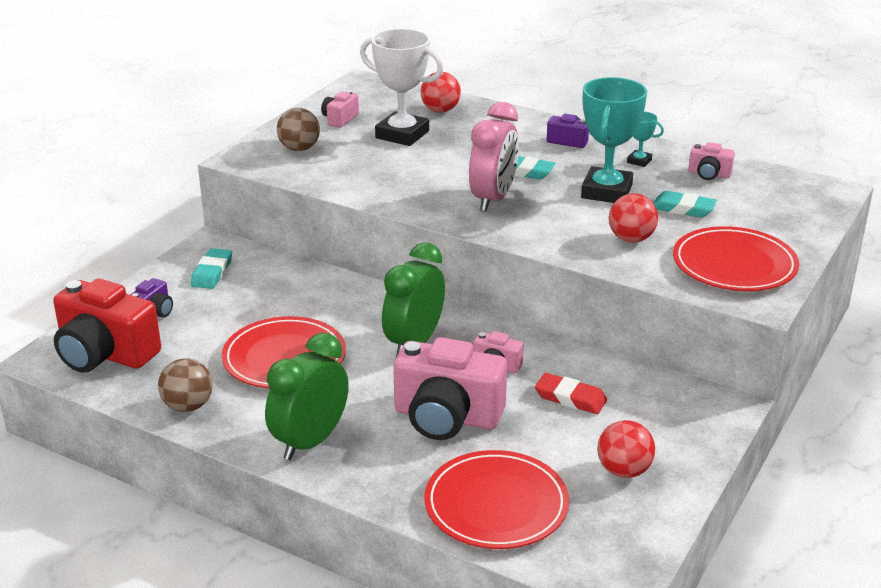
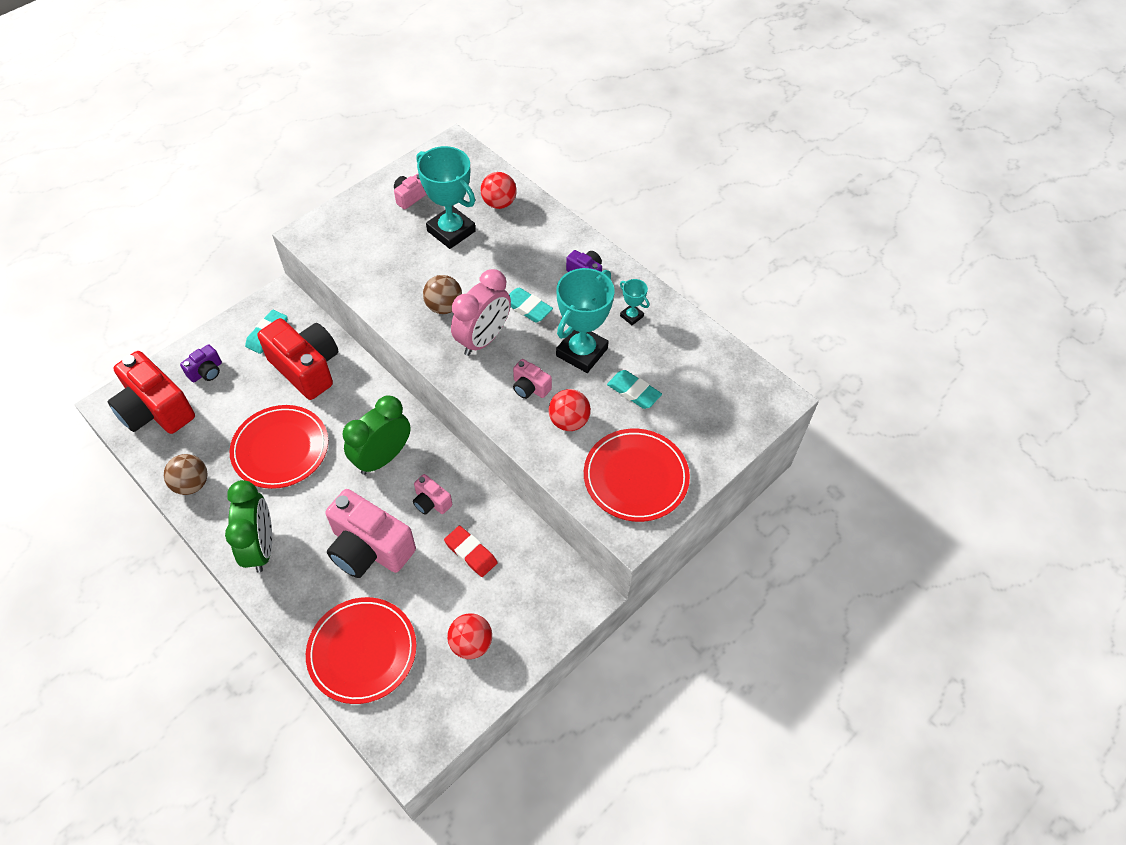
camera: 15 degrees right, 25 degrees up
green clock [265,333,349,460] -> green clock turned 120 degrees clockwise [225,480,272,573]
brown ball [277,108,320,151] -> brown ball moved to [423,275,462,314]
white trophy [360,29,444,146] -> turquoise trophy [417,146,476,249]
pink camera [688,142,735,180] -> pink camera moved to [513,359,552,399]
none -> red camera [257,318,338,400]

